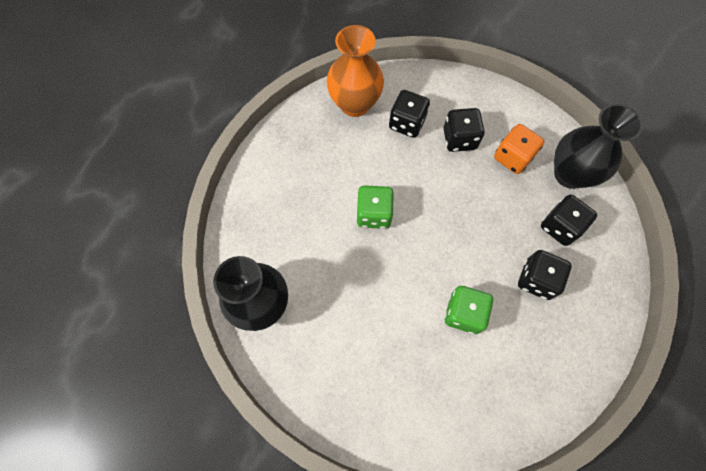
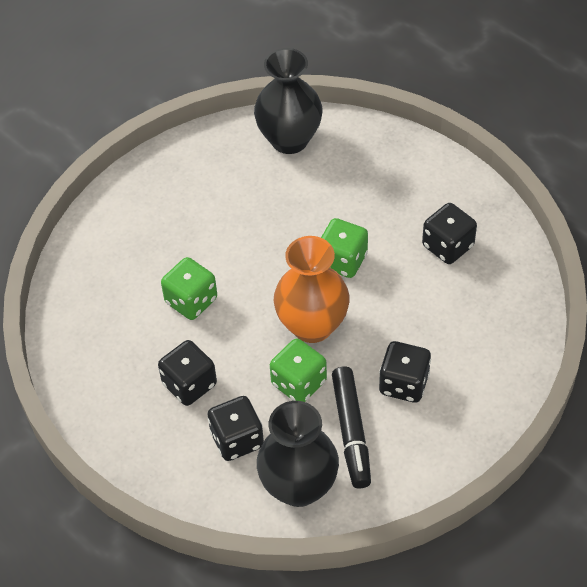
camera: 115 degrees right, 15 degrees down
orange vase [326,25,384,117] -> orange vase moved to [274,236,350,343]
black dice [389,90,430,138] -> black dice moved to [422,203,477,264]
orange dice [494,124,544,174] -> black marker [332,367,371,489]
none -> green dice [270,338,327,402]

